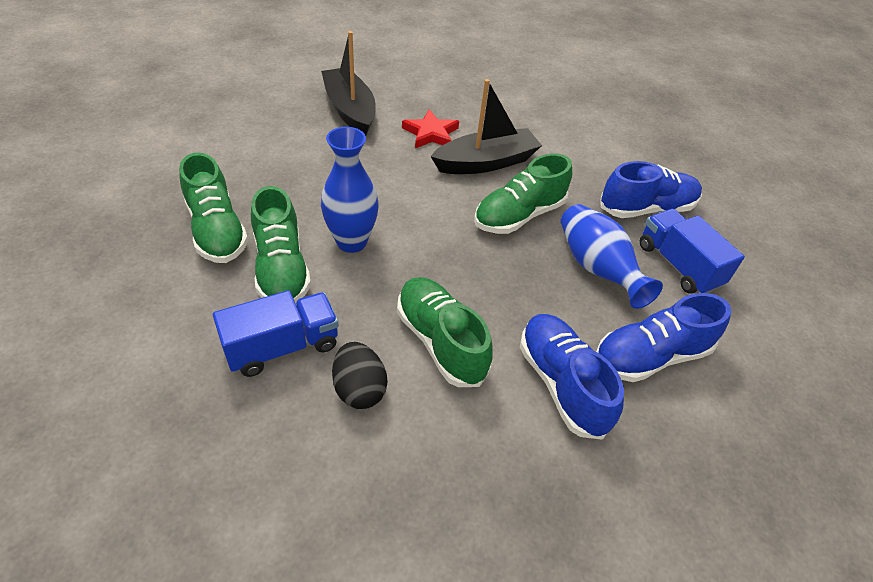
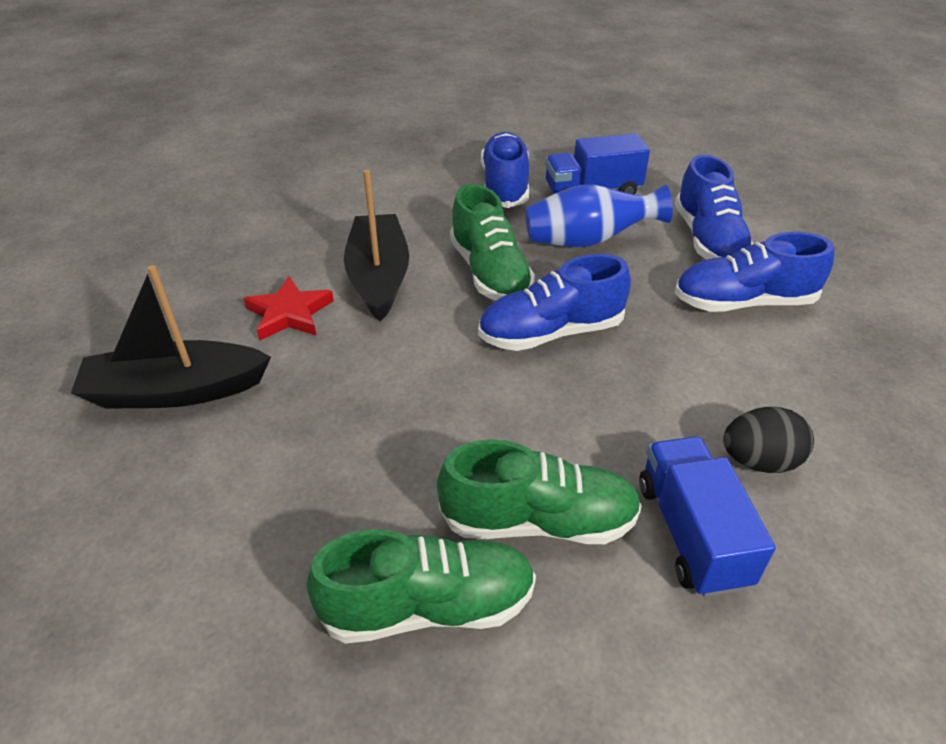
camera: 70 degrees left, 5 degrees down
blue vase [321,127,379,253] -> none
green shoe [397,277,493,387] -> none
none -> blue shoe [478,254,631,351]

